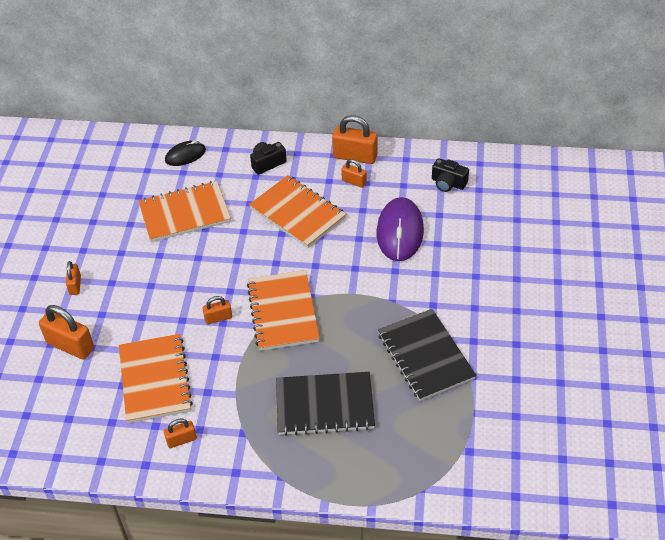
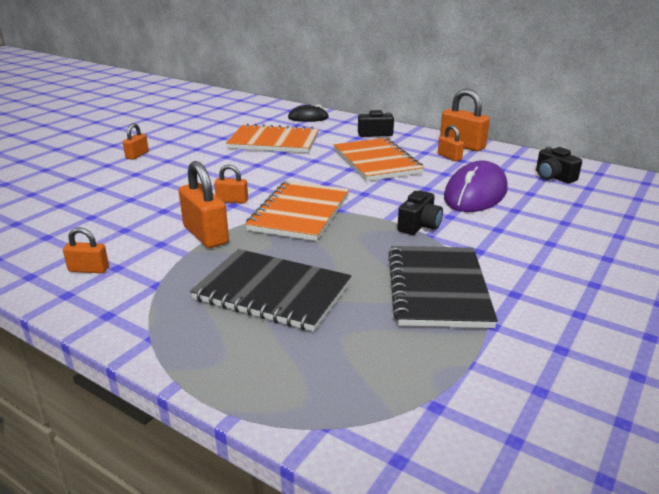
camera: 25 degrees right, 20 degrees down
orange padlock [39,305,94,360] -> orange padlock moved to [179,161,229,248]
orange notebook [119,334,193,423] -> none
none -> black camera [397,190,443,235]

